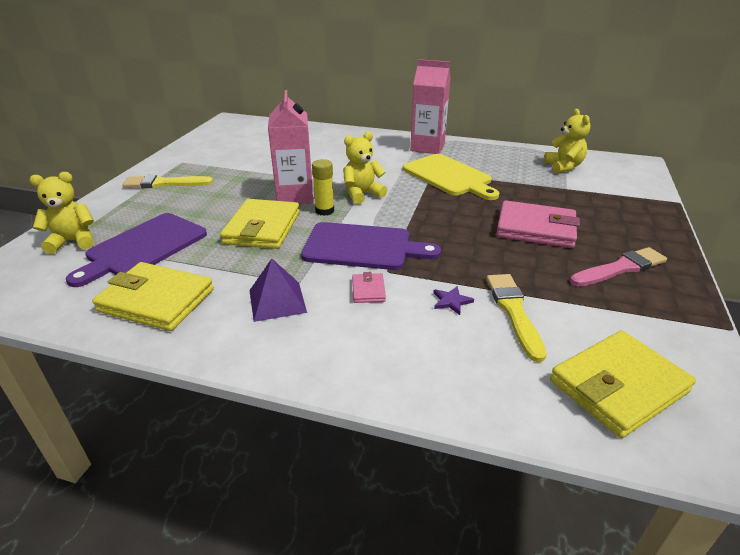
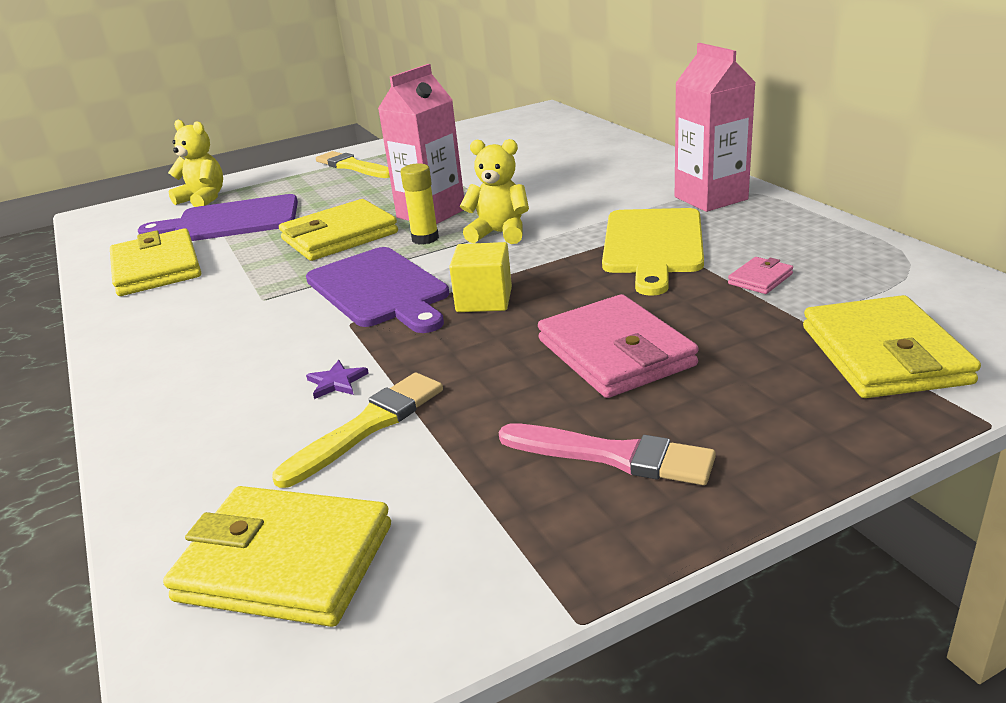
camera: 50 degrees right, 5 degrees down
purple pyramid [249,259,307,322] -> none
pink wallet [352,272,386,303] -> pink wallet moved to [728,257,793,294]
yellow teddy bear [544,109,590,173] -> none
none -> yellow cube [449,242,512,312]
none -> yellow wallet [803,295,981,398]

